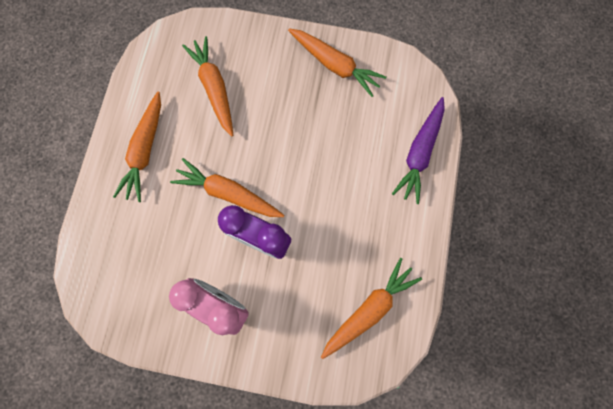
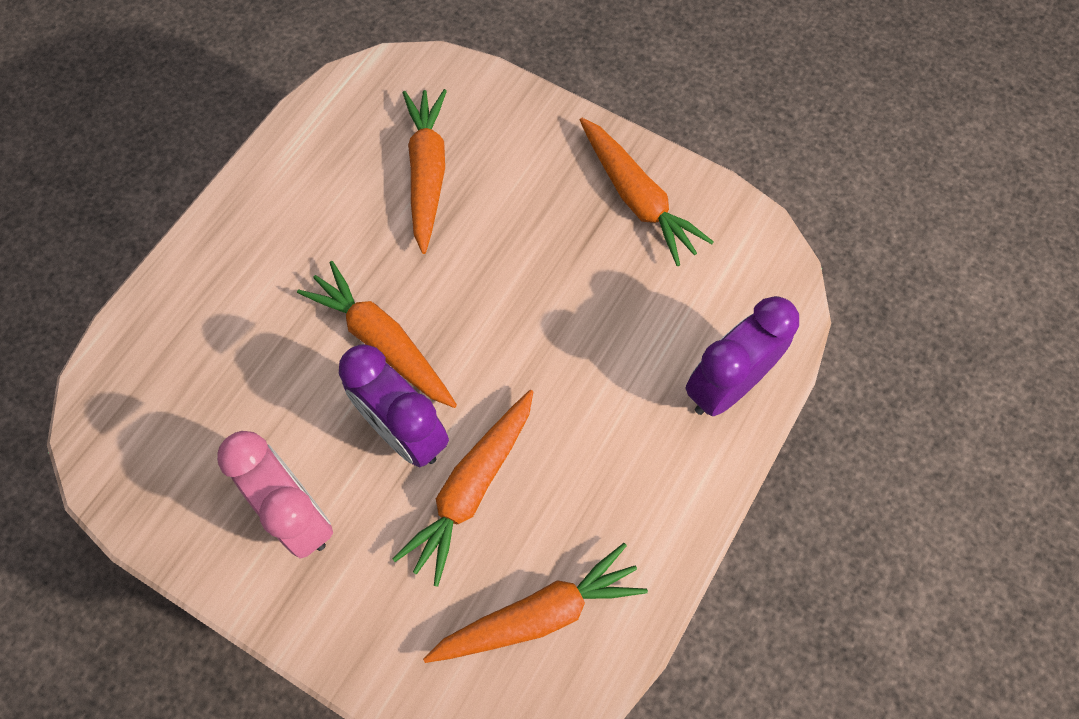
camera: 20 degrees right, 10 degrees down
orange carrot [113,92,161,202] -> orange carrot moved to [393,390,533,587]
purple carrot [392,97,445,204] -> purple clock [685,296,799,416]

